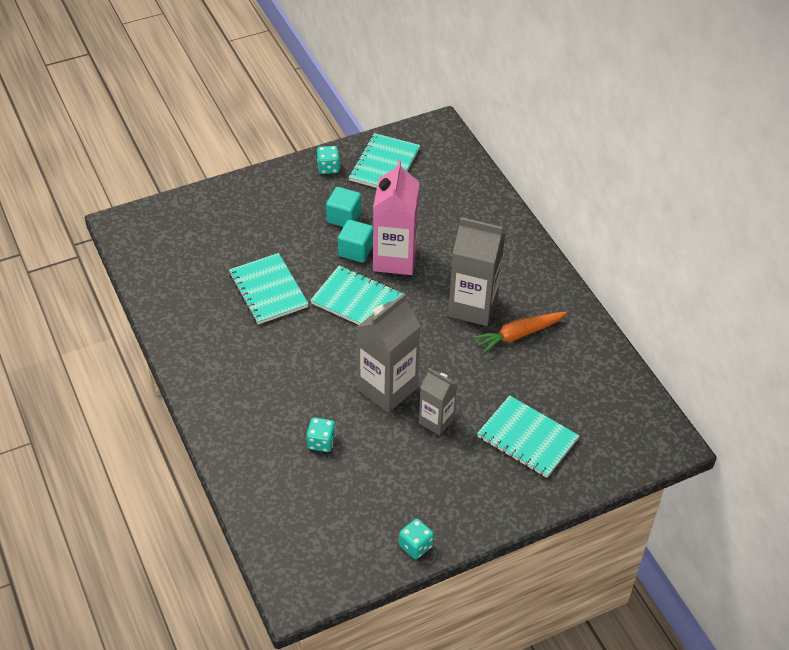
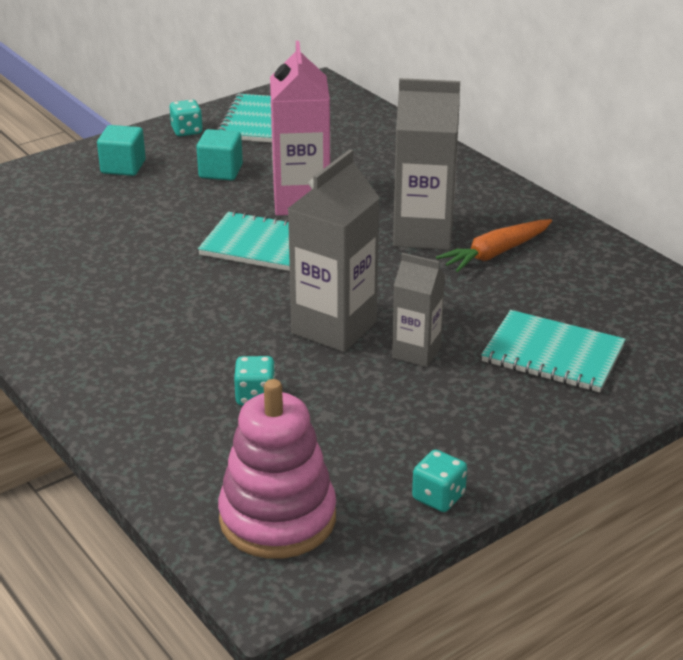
camera: 10 degrees left, 15 degrees down
turquoise notebook [229,253,309,325] -> none
turquoise cube [338,220,373,263] -> turquoise cube moved to [97,125,146,176]
none -> pink stacking toy [218,379,336,559]

